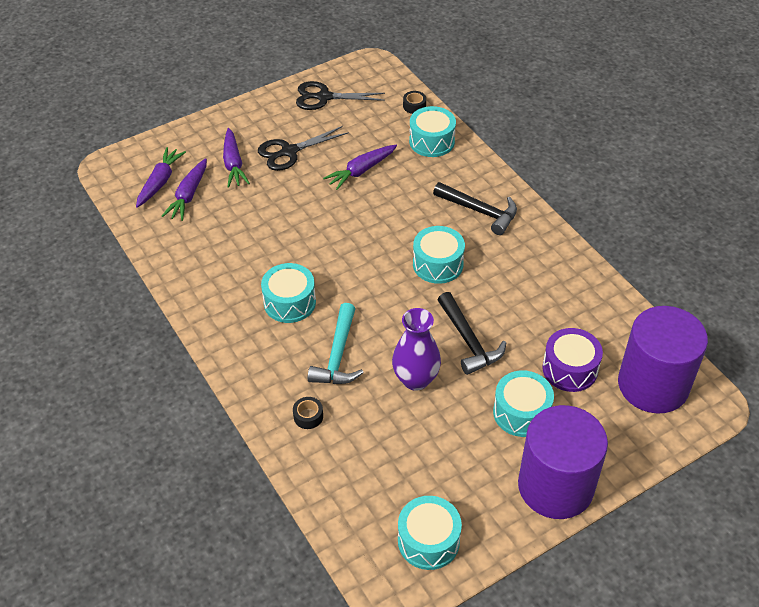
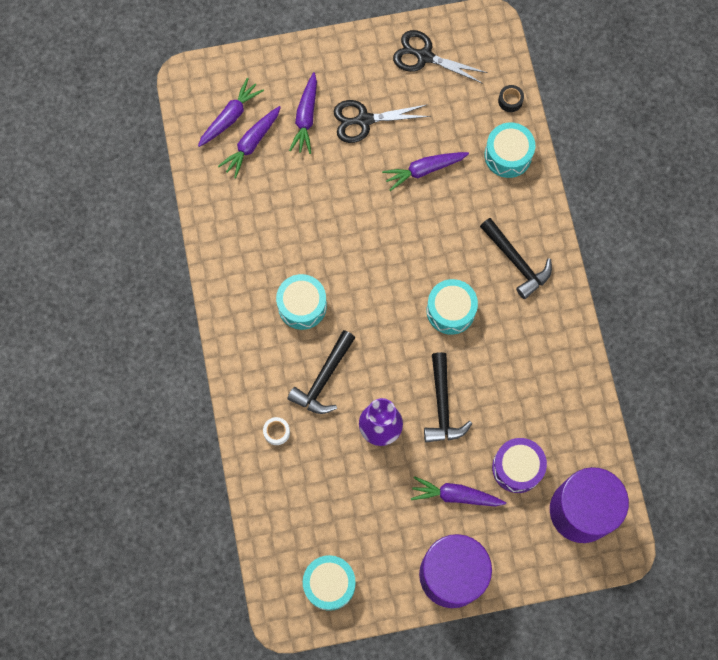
camera: 20 degrees right, 25 degrees up
black tape [293,397,323,429] -> white tape [263,417,290,445]
turquoise hammer [308,303,364,384] -> black hammer [287,330,355,414]
turquoise drum [493,370,554,437] -> purple carrot [411,476,506,506]

